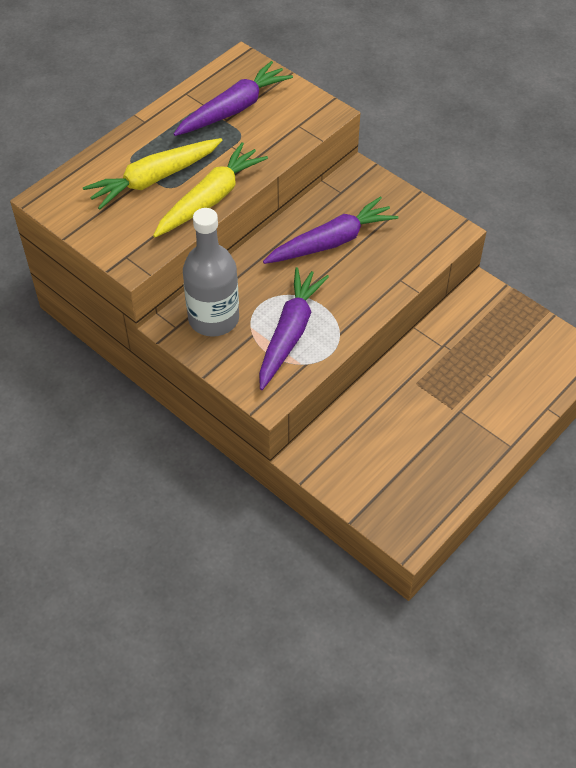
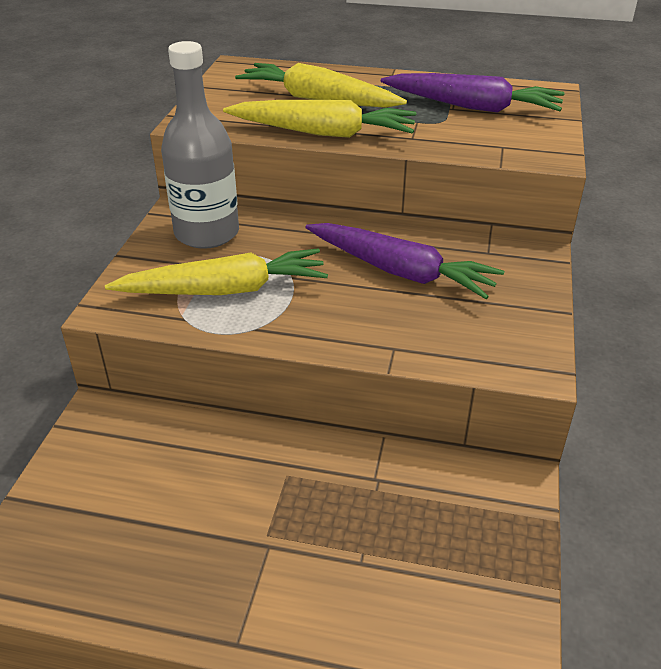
camera: 60 degrees right, 15 degrees down
purple carrot [259,267,329,390] -> yellow carrot [105,248,328,295]

